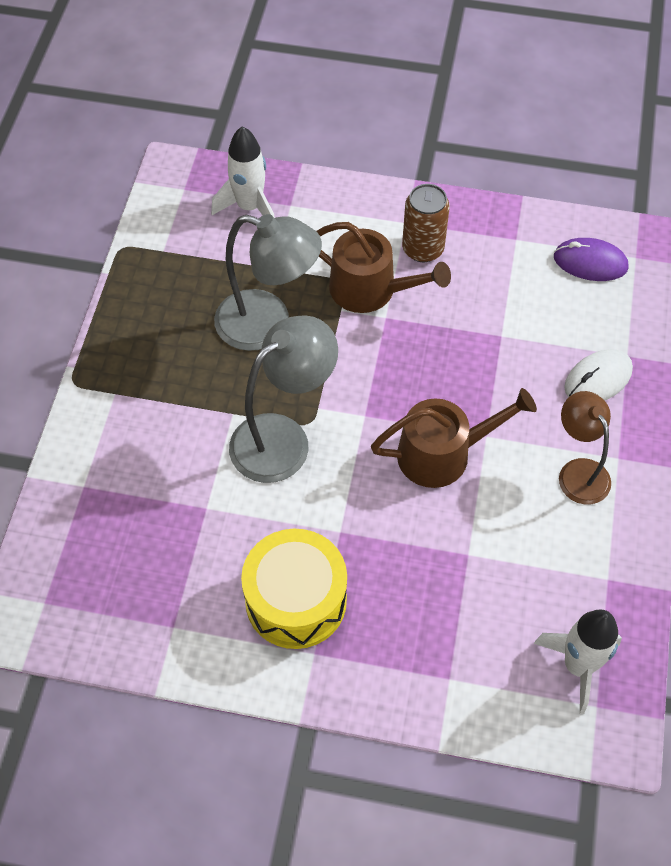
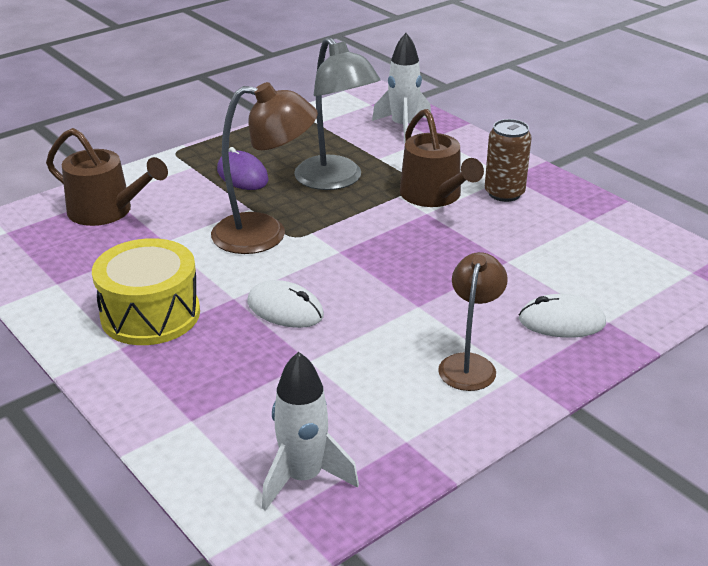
camera: 40 degrees right, 25 degrees down
grey lamp [229,315,338,483] -> brown lamp [211,82,318,254]
brown watering can [371,388,537,488] -> brown watering can moved to [46,128,168,226]
purple mouse [554,238,629,281] -> purple mouse moved to [217,147,269,190]
none -> white mouse [247,280,324,328]

